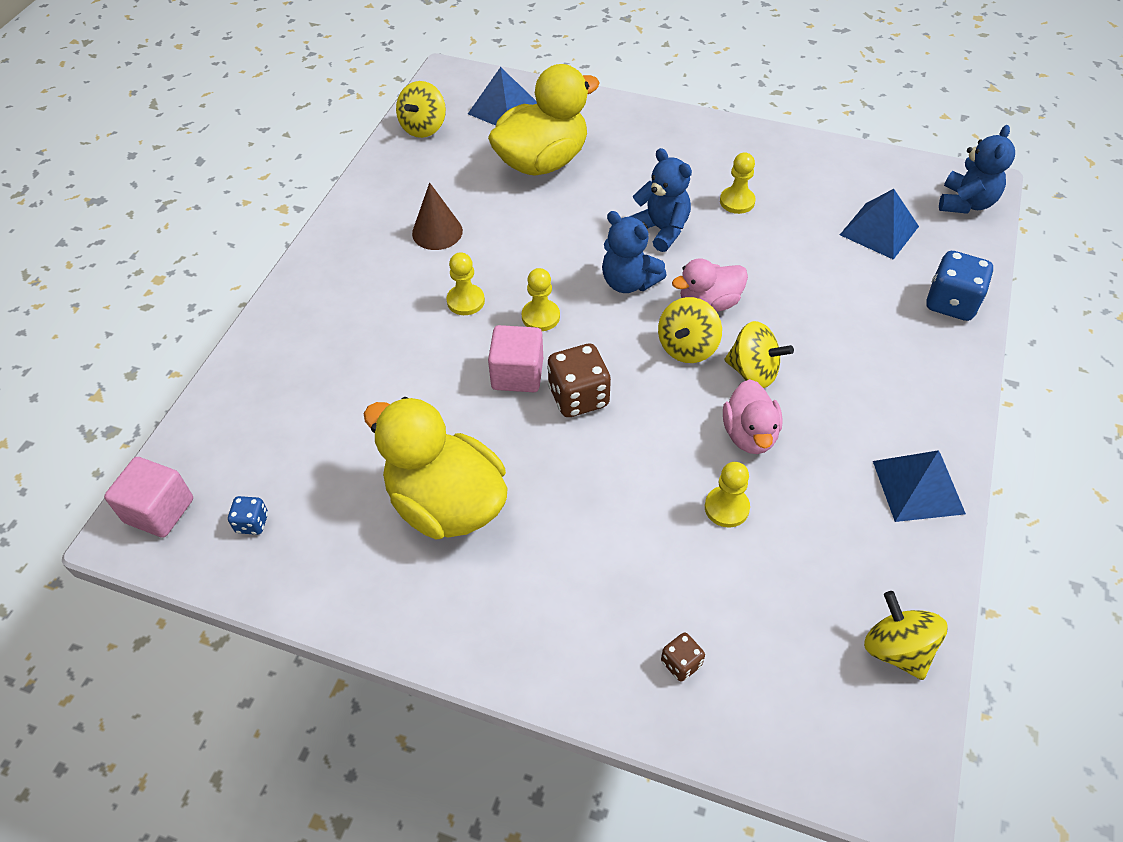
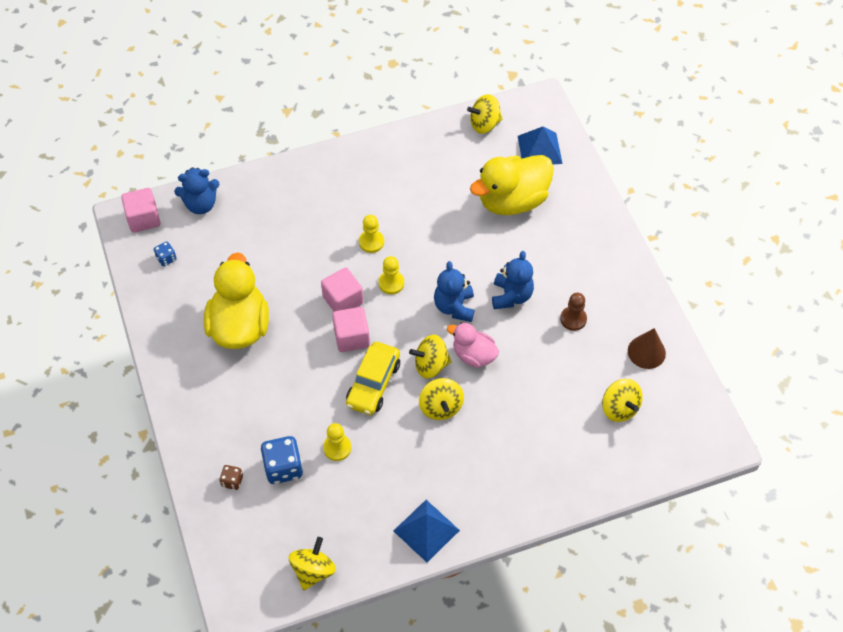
camera: 50 degrees right, 5 degrees up
brown cone [412,182,463,250] -> brown cone moved to [628,328,666,369]
yellow duck [488,64,600,176] -> yellow duck turned 135 degrees clockwise [470,155,554,215]
brown dice [547,343,611,417] -> pink cube [332,307,370,352]
yellow pawn [720,152,756,214] -> brown pawn [560,293,587,331]
pink duck [723,379,783,454] -> none
blue pyramid [840,189,919,260] -> yellow spinning top [602,379,643,422]
blue dice [926,251,994,321] -> blue dice moved to [261,436,303,484]
blue teddy bear [939,125,1015,214] -> blue teddy bear moved to [174,167,220,214]
none -> yellow car [346,342,400,415]

